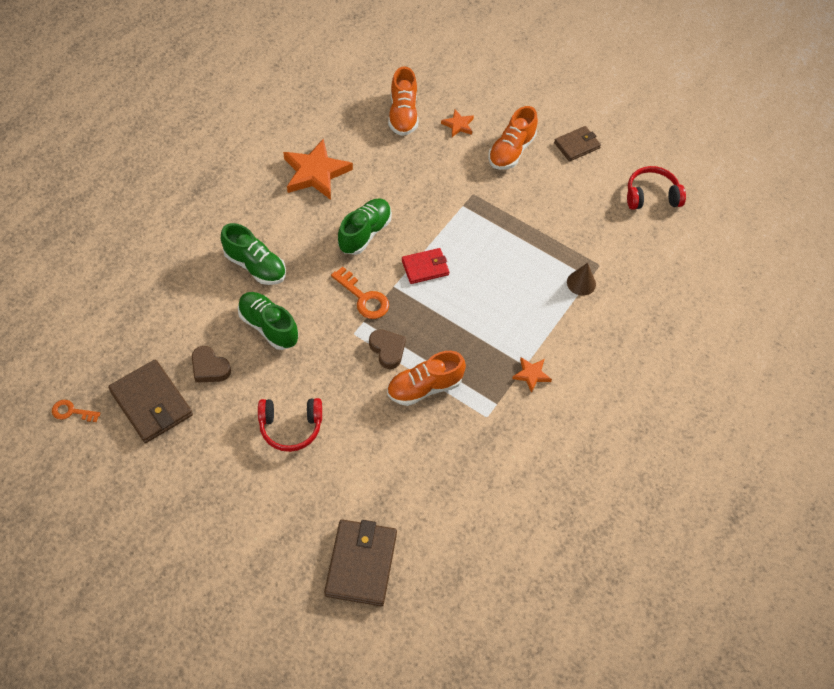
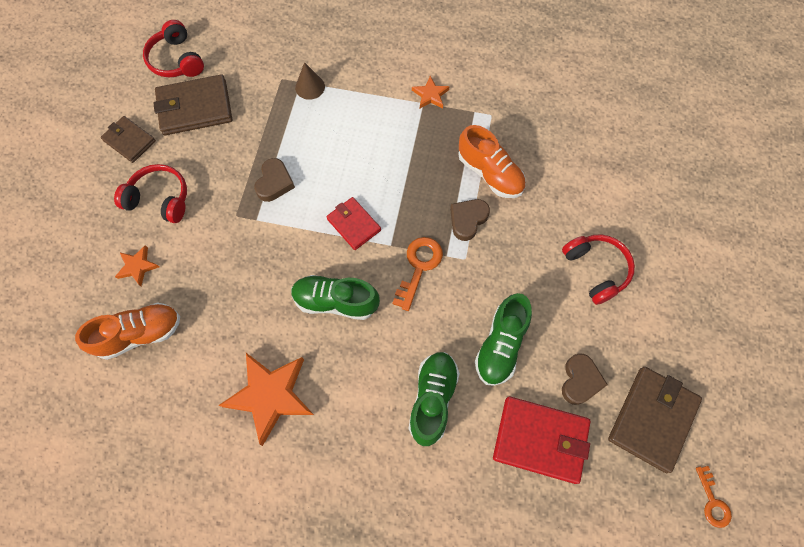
camera: 110 degrees left, 10 degrees up
brown wallet [324,519,397,606] -> brown wallet moved to [153,74,232,135]
orange shoe [488,106,538,170] -> red headphones [114,164,187,223]
none -> brown heart [254,158,295,202]
none -> red wallet [493,396,590,484]

